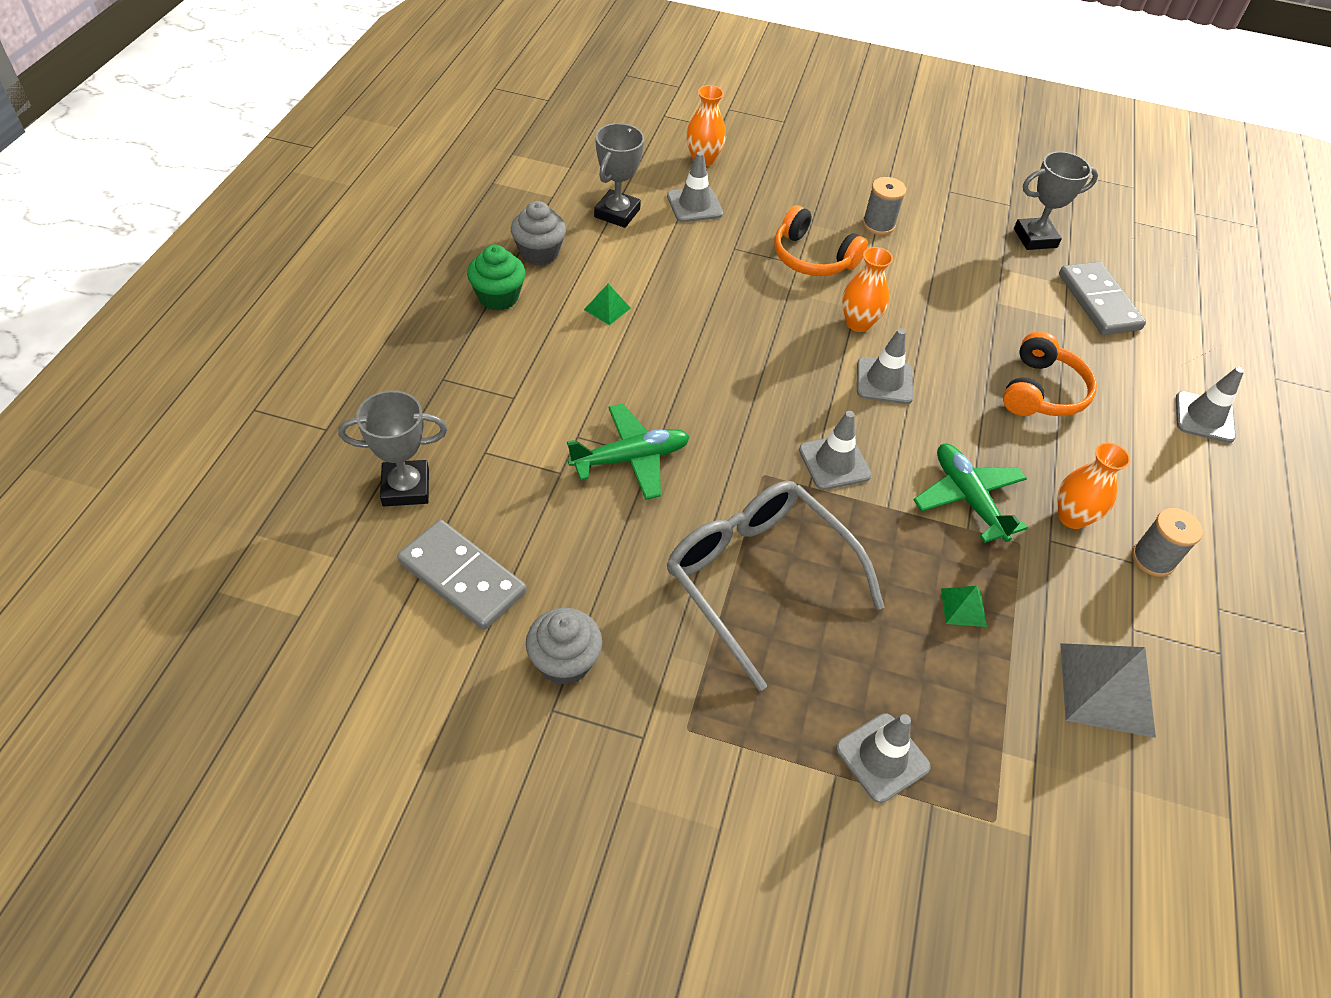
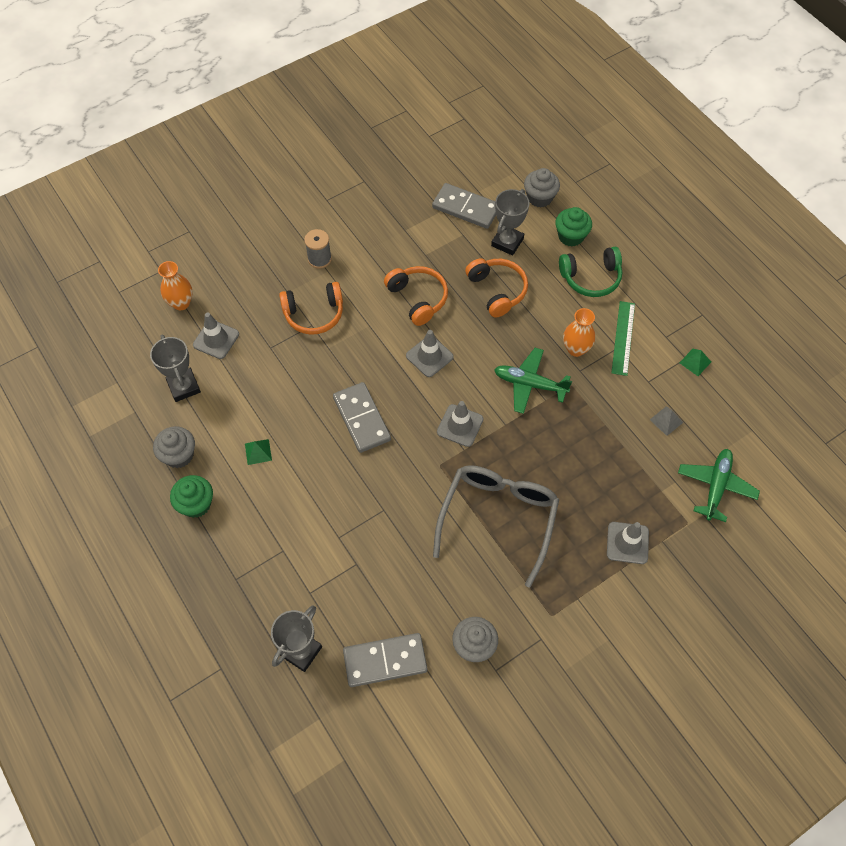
camera: 45 degrees left, 10 degrees up
green plane [567,404,690,500] -> green plane moved to [678,449,760,522]
grey glasses [667,481,885,691] -> grey glasses turned 105 degrees clockwise [433,465,559,588]
orange vase [842,247,893,332] -> none
green pyramid [941,586,987,627] -> green pyramid moved to [680,349,711,376]
grey trophy [1014,151,1098,250] -> grey trophy moved to [491,189,530,256]
grey pyramid [1060,643,1156,738] -> grey pyramid [650,406,684,436], size x0.49
grey spool [1132,508,1203,577] -> green ruler [611,301,635,376]
grey traffic cone [1176,367,1244,443] -> green cupcake [555,207,592,247]
none -> grey domino [333,382,391,453]
none -> orange headphones [384,266,448,326]
none -> grey cupcake [524,168,560,208]
none -> green headphones [559,247,622,297]

